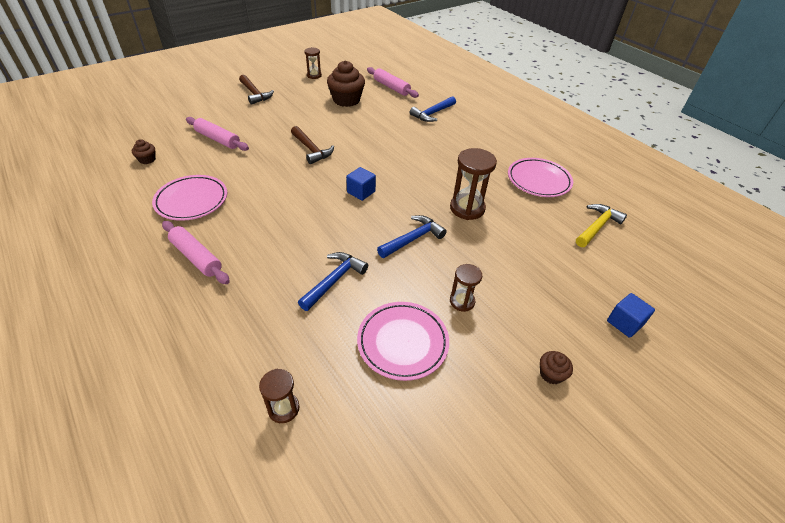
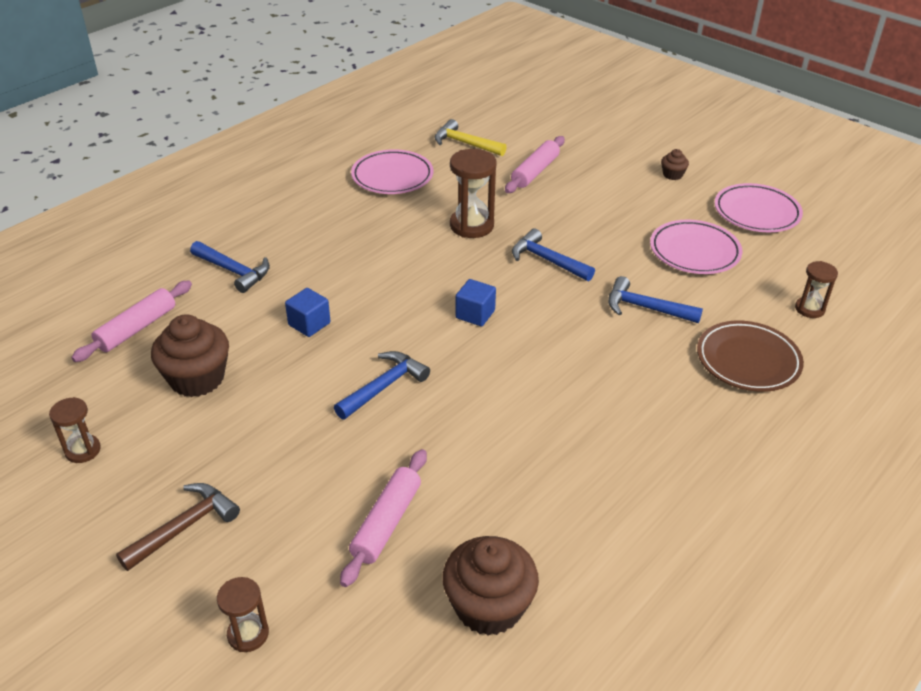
camera: 100 degrees left, 5 degrees down
brown cupcake [132,139,156,164] -> brown cupcake [442,536,539,636], size x2.10
pink plate [152,175,227,221] -> pink plate moved to [715,183,803,232]
pink rolling pin [162,221,230,284] -> pink rolling pin moved to [505,136,565,193]
brown hammer [291,126,334,164] -> blue hammer [334,351,430,419]
brown hourglass [450,264,482,312] -> brown hourglass moved to [217,577,269,652]
blue cube [607,293,655,338] -> blue cube moved to [285,288,331,337]
none -> brown plate [697,321,804,392]

